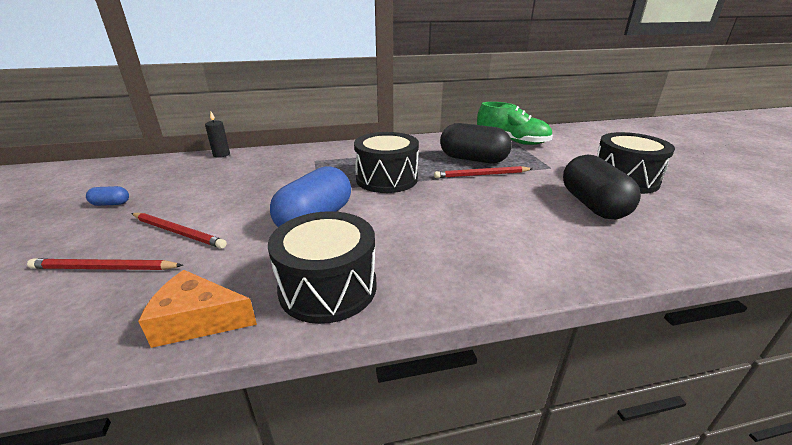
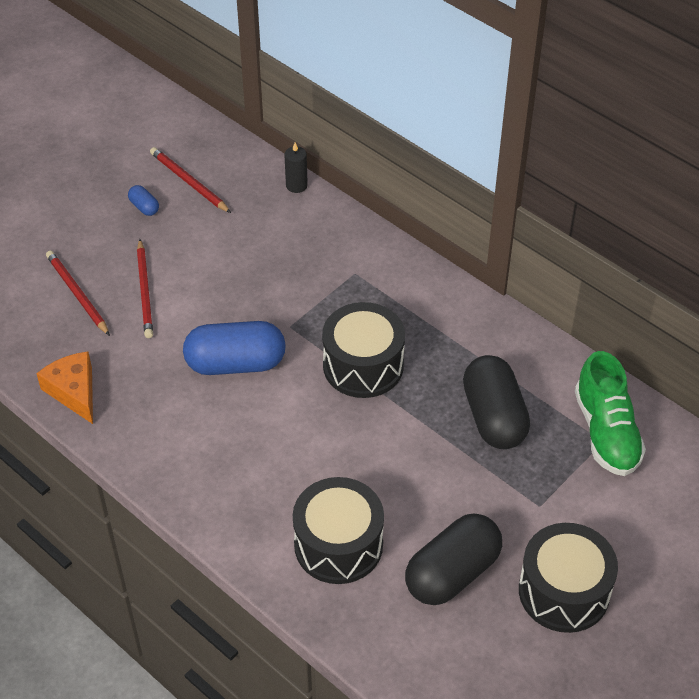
camera: 55 degrees right, 20 degrees up
black drum [268,211,377,324] -> black drum moved to [293,477,384,584]
red pencil [434,166,533,178] -> red pencil moved to [150,147,231,213]

